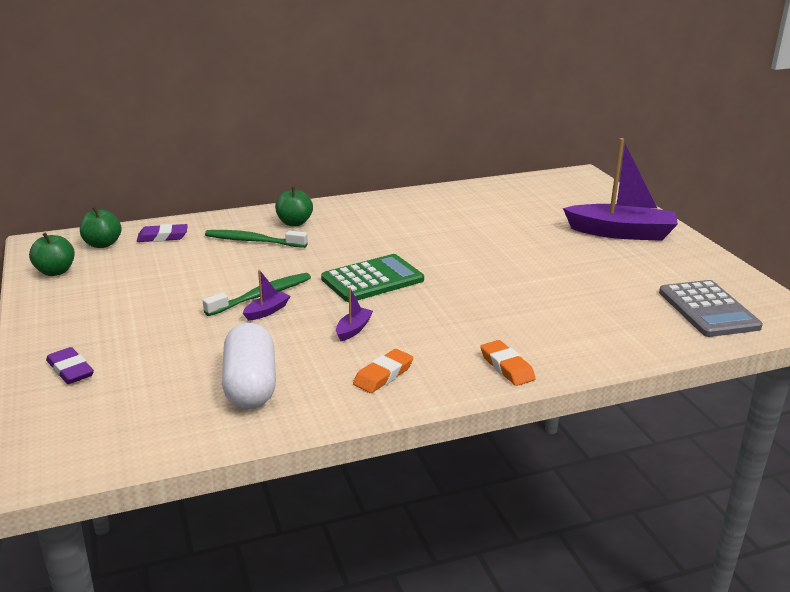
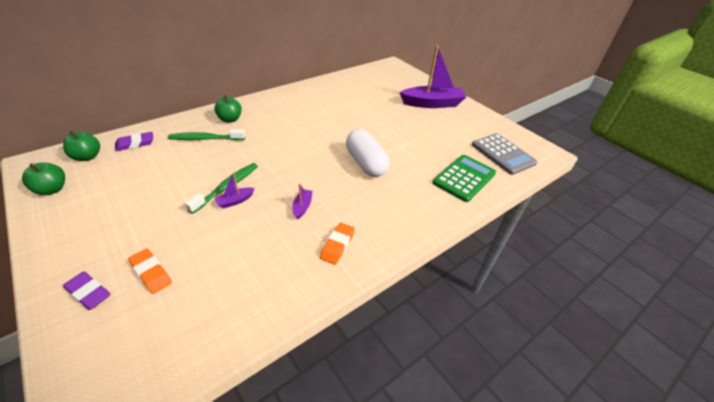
camera: 20 degrees left, 15 degrees up
white capsule [222,323,276,409] -> white capsule moved to [346,129,390,177]
purple boat [243,270,290,321] -> purple boat turned 150 degrees counterclockwise [214,172,255,208]
green calculator [321,254,424,302] -> green calculator moved to [433,155,496,202]
orange eraser [480,340,535,386] -> orange eraser moved to [128,248,172,294]

